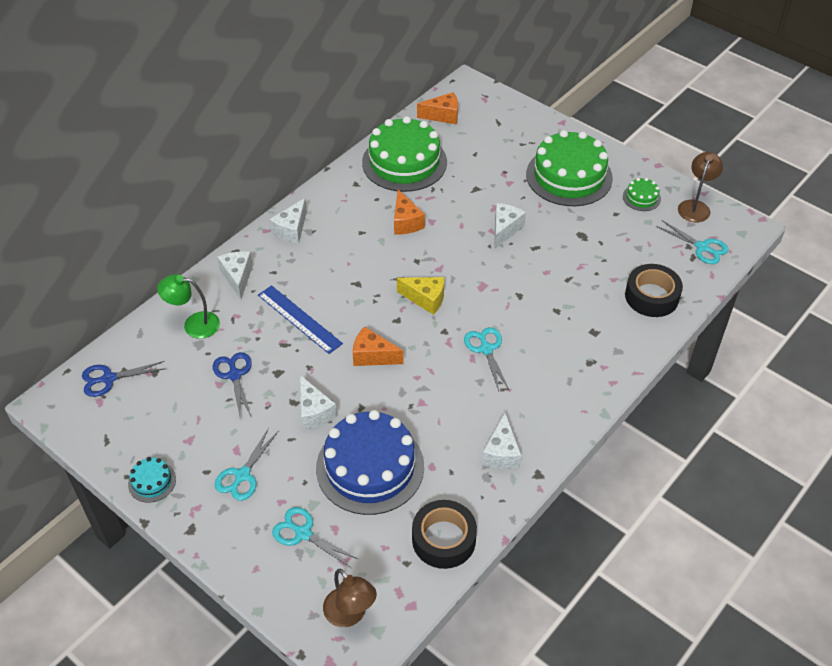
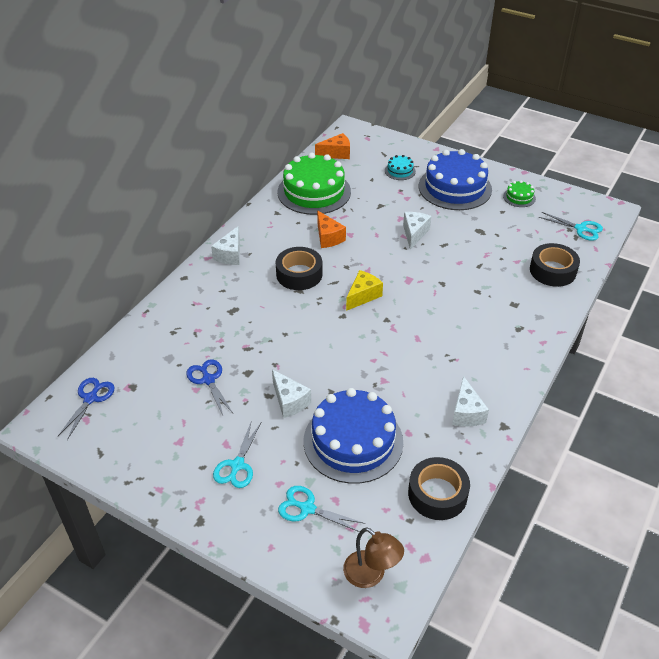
camera: 10 degrees left, 5 degrees down
blue scissors [82,361,166,397] -> blue scissors turned 135 degrees clockwise [58,378,115,440]
turquoise cake [128,457,176,503] -> turquoise cake moved to [385,155,416,180]
green lamp [157,274,220,339] -> none
white cheese [217,251,253,299] -> none
blue ruler [258,285,343,354] -> none
orange cheese [353,327,403,366] -> none
yellow cheese [397,277,445,315] -> yellow cheese turned 60 degrees counterclockwise [346,270,383,311]
turquoise scissors [464,327,509,391] -> none
green cake [526,130,613,206] -> blue cake [419,149,492,210]
brown lamp [678,152,723,222] -> none
none -> black tape [276,247,322,290]

